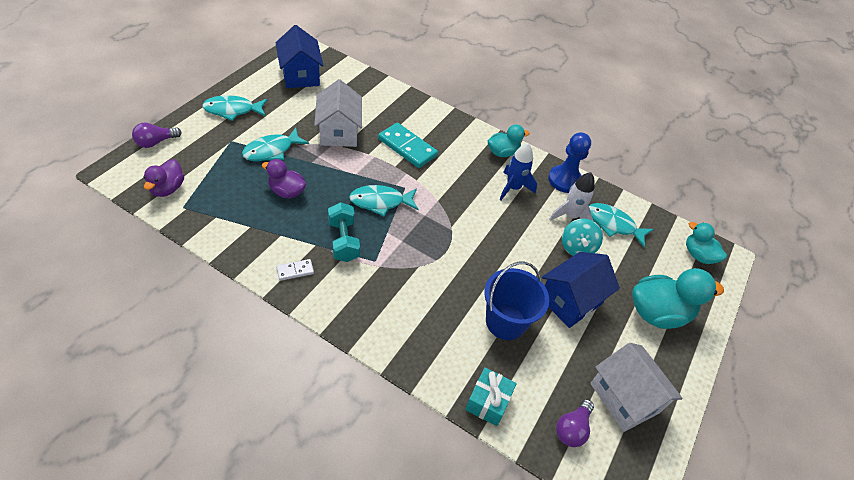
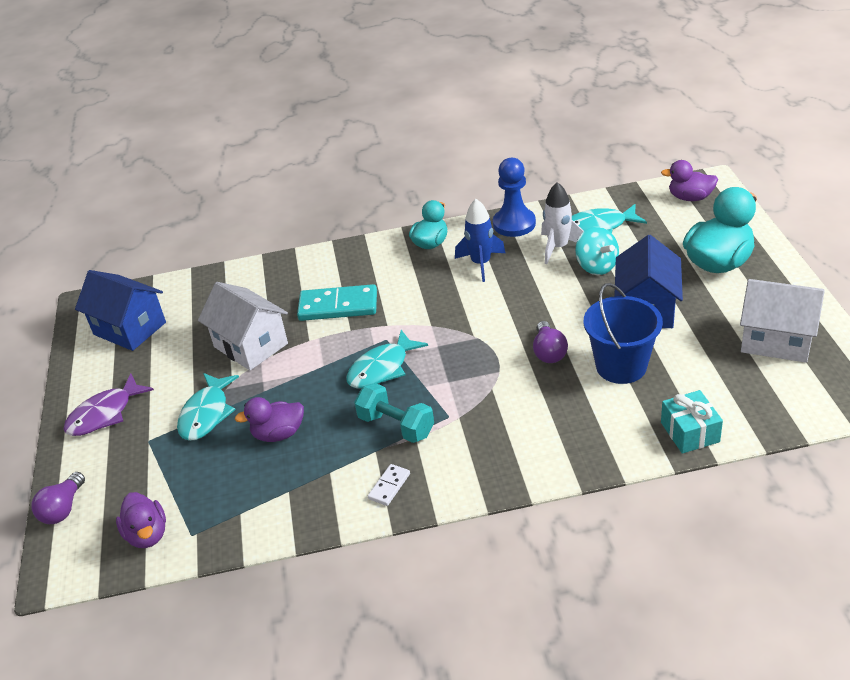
camera: 30 degrees left, 10 degrees down
turquoise fish [202,95,268,121] -> purple fish [63,374,154,436]
purple light bulb [556,399,594,447] -> purple light bulb moved to [533,321,568,363]
turquoise duck [686,222,727,264] -> purple duck [661,160,718,201]

